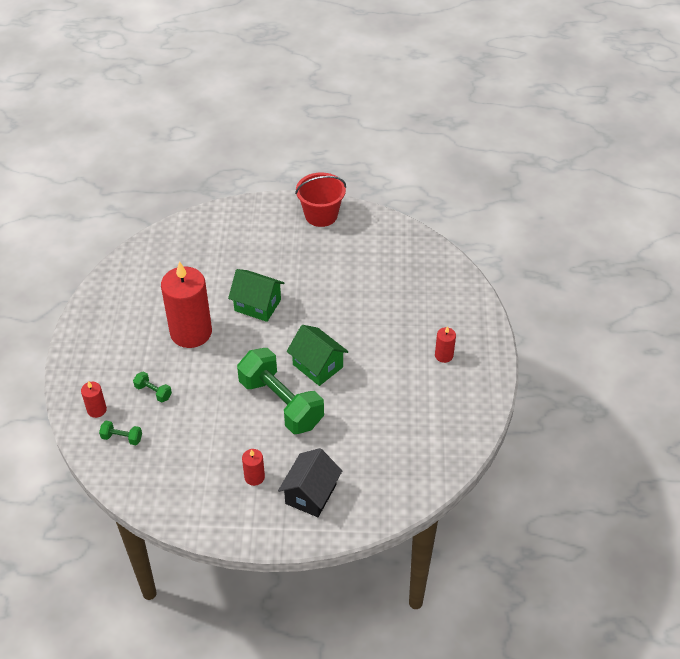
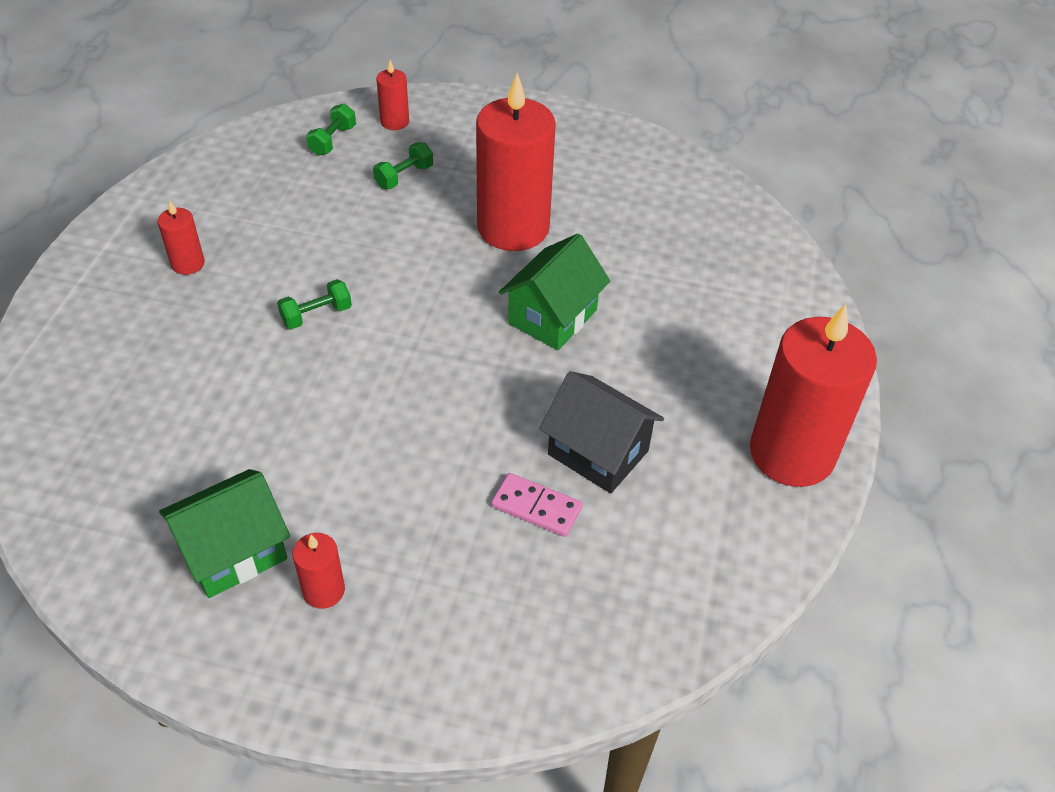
camera: 100 degrees right, 0 degrees up
green dumbbell [237,348,324,434] -> green dumbbell [277,279,352,329], size x0.41
black house [278,448,342,517] -> black house moved to [539,371,664,493]
green house [287,325,349,386] -> green house moved to [159,469,290,598]
red bucket [295,172,346,227] -> red candle [750,304,877,487]
none -> pink domino [491,473,583,537]

